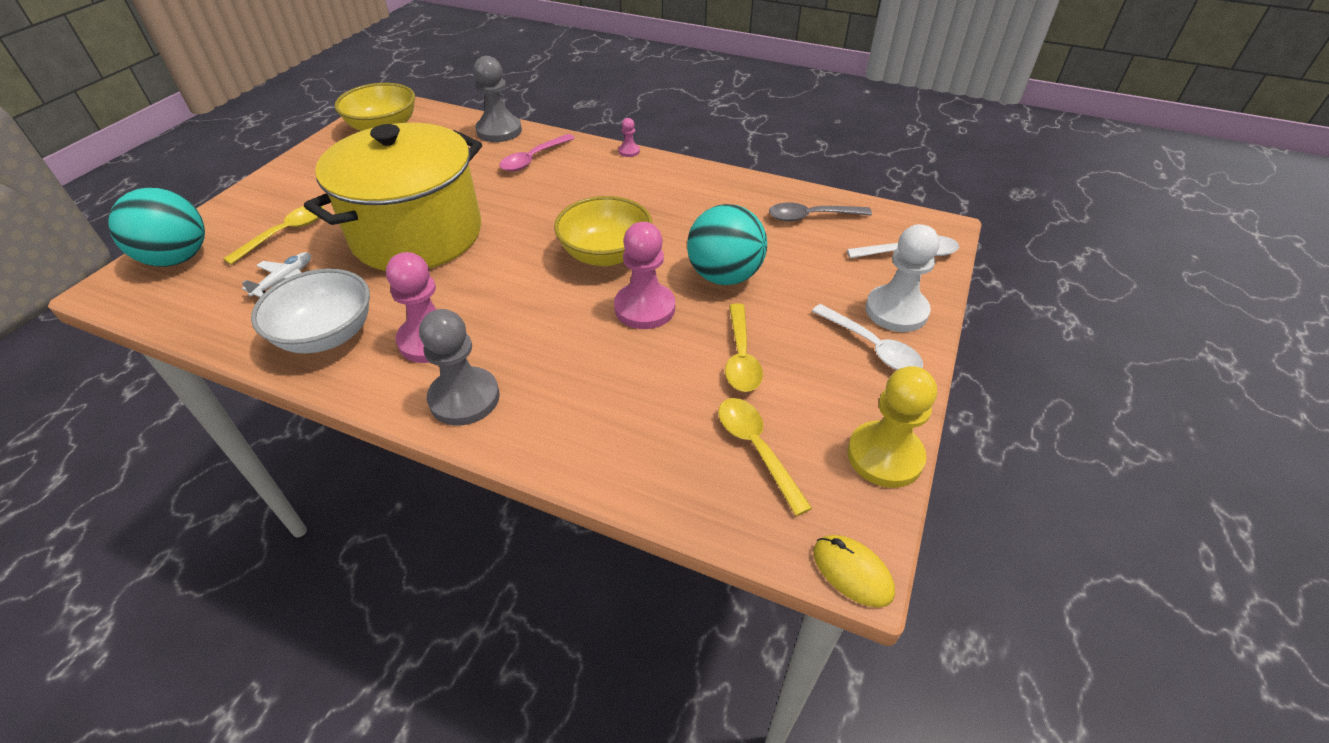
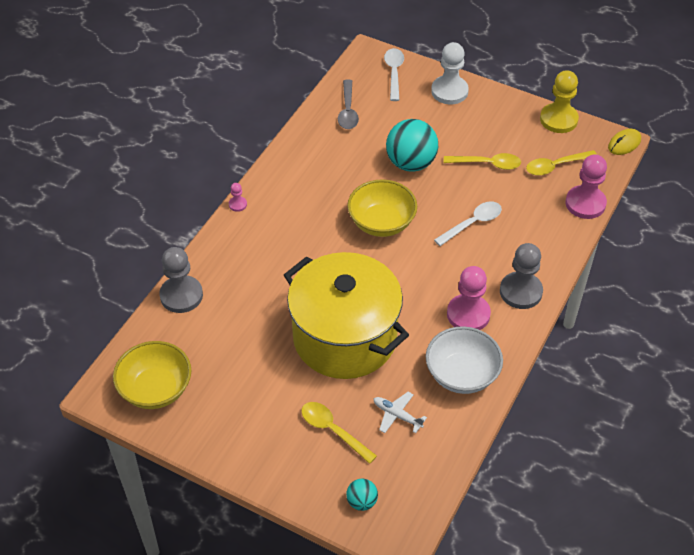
camera: 85 degrees left, 5 degrees up
turquoise ball [108,188,205,267] -> turquoise ball [346,479,378,511], size x0.49
pink spoon [499,134,575,171] -> none
pink pawn [614,222,675,329] -> pink pawn moved to [566,154,607,219]
white spoon [812,304,923,370] -> white spoon moved to [434,202,502,246]

